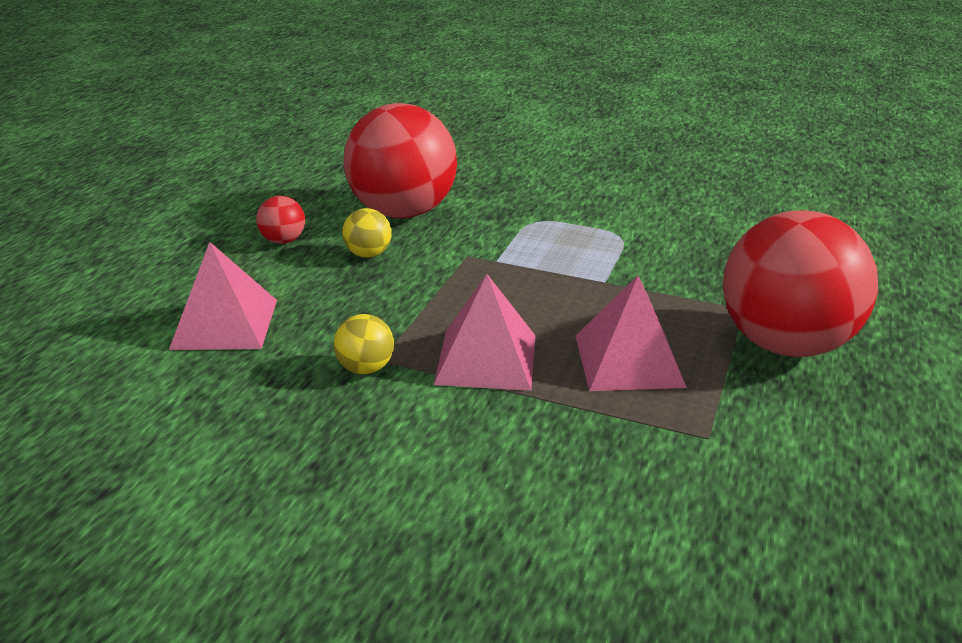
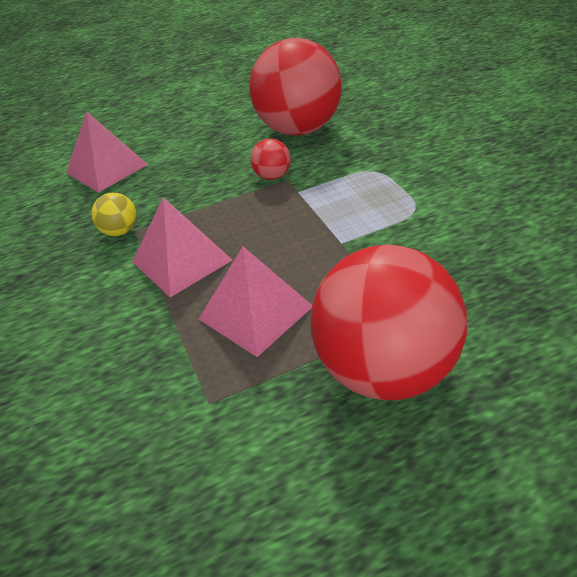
camera: 50 degrees right, 10 degrees up
red ball [256,196,305,244] -> red ball moved to [250,139,291,180]
yellow ball [342,208,392,258] -> none

